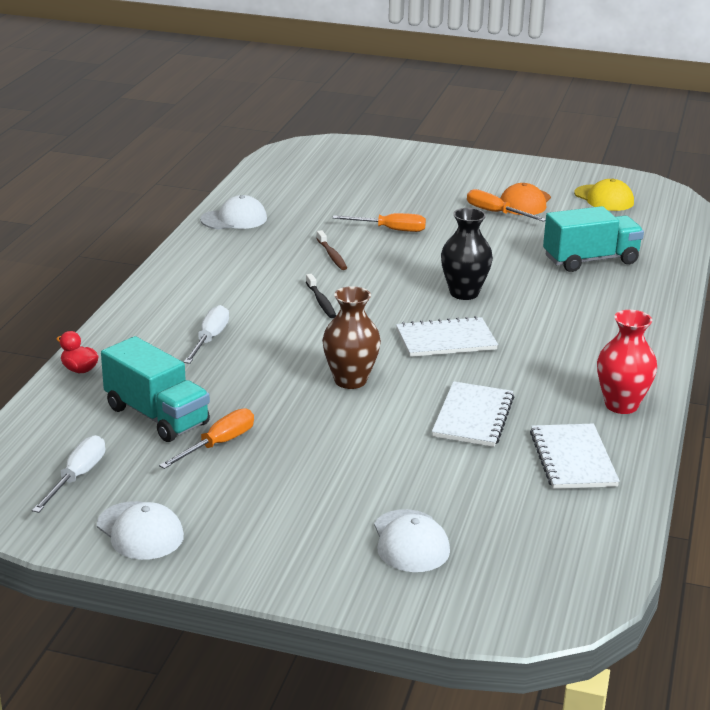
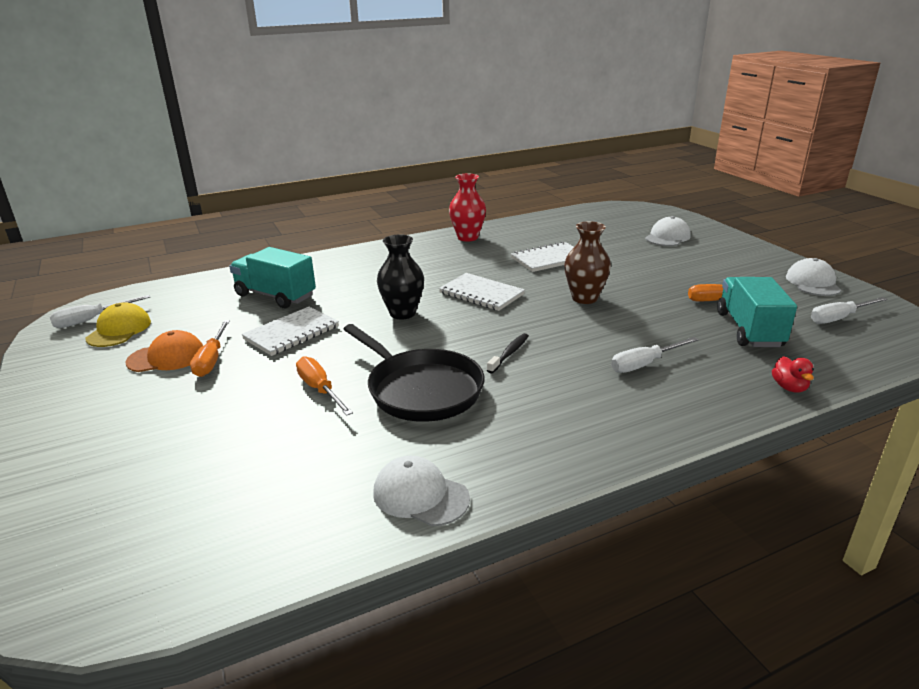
camera: 130 degrees left, 0 degrees up
brown toothbrush [316,230,347,270] -> black pan [343,324,485,422]
white notebook [530,424,620,489] -> white notebook moved to [241,307,339,356]
none -> white screwdriver [50,295,150,328]

